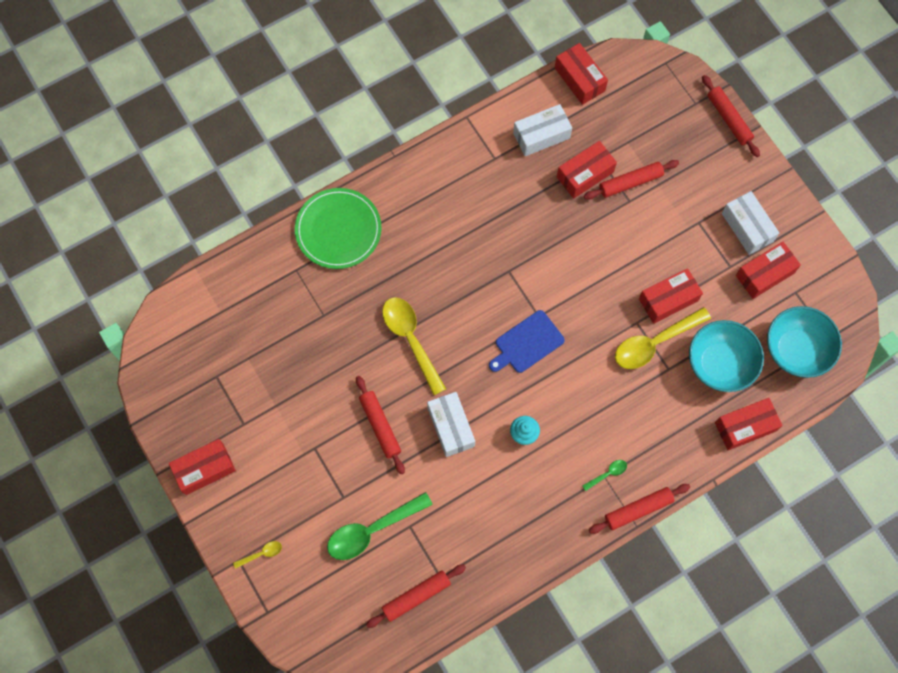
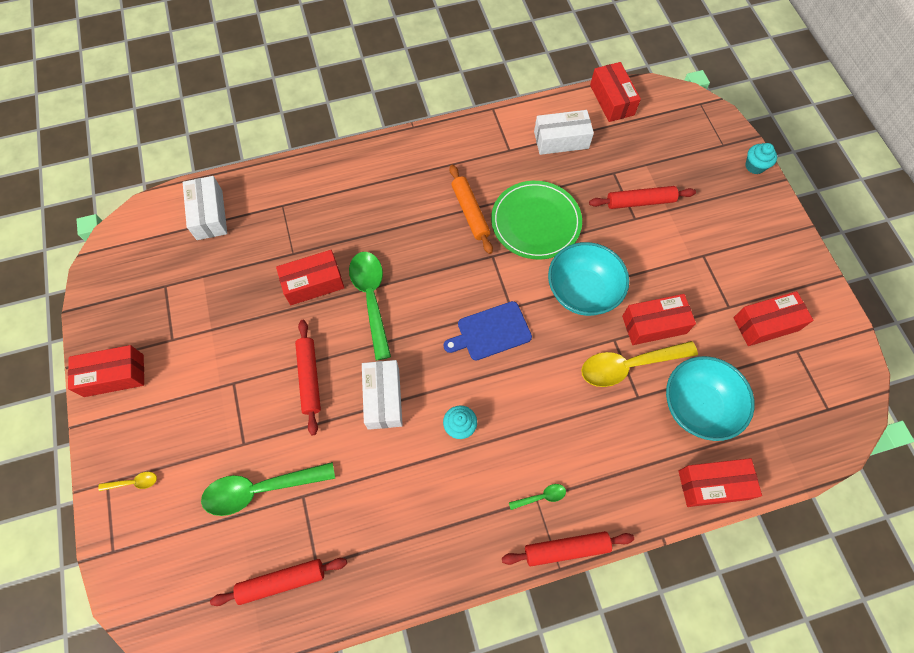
camera: 15 degrees right, 5 degrees down
green plate [295,188,382,269] -> green plate moved to [491,181,582,260]
yellow spoon [382,297,446,395] -> green spoon [349,252,391,360]
red box [557,141,617,199] -> red box moved to [276,250,345,305]
red rolling pin [702,75,760,157] -> turquoise cupcake [745,143,777,174]
white box [722,191,779,255] -> white box moved to [183,176,227,240]
turquoise bowl [767,306,842,378] -> turquoise bowl moved to [548,242,629,316]
none -> orange rolling pin [449,165,493,254]

